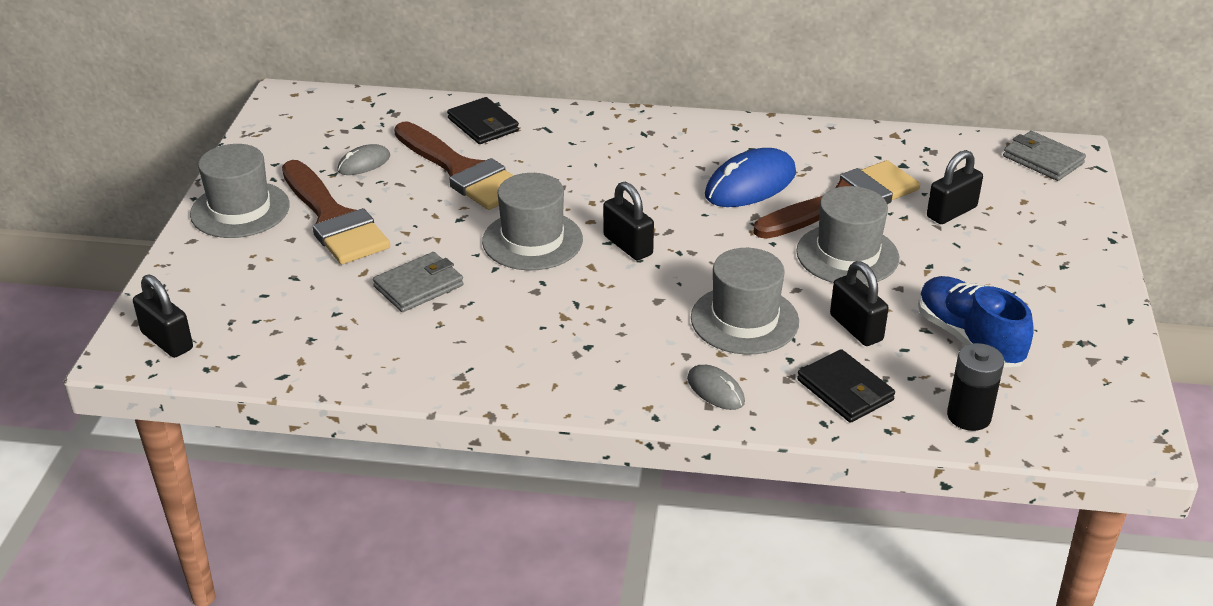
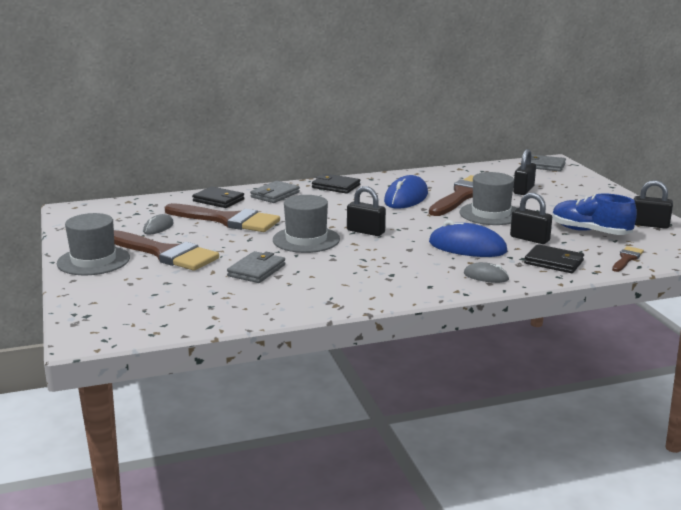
camera: 25 degrees left, 15 degrees down
black padlock [133,275,193,358] -> black padlock moved to [634,180,673,229]
grey hat [691,248,799,355] -> blue mouse [429,220,507,257]
black battery [947,343,1004,431] -> brown brush [612,246,644,272]
none -> grey wallet [250,181,300,203]
none -> black wallet [312,174,361,194]

